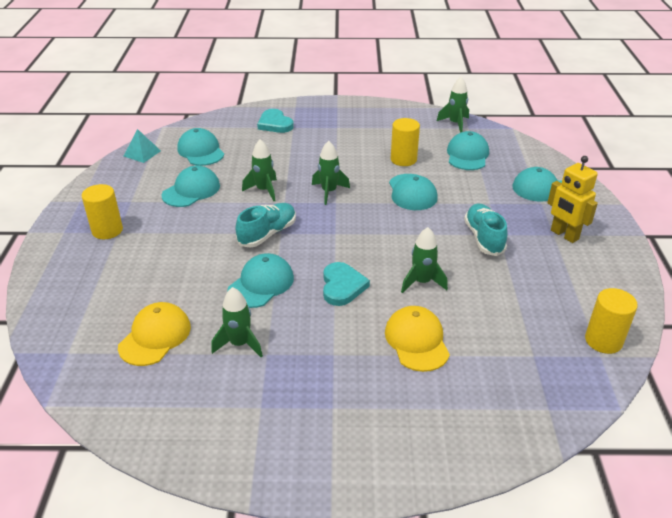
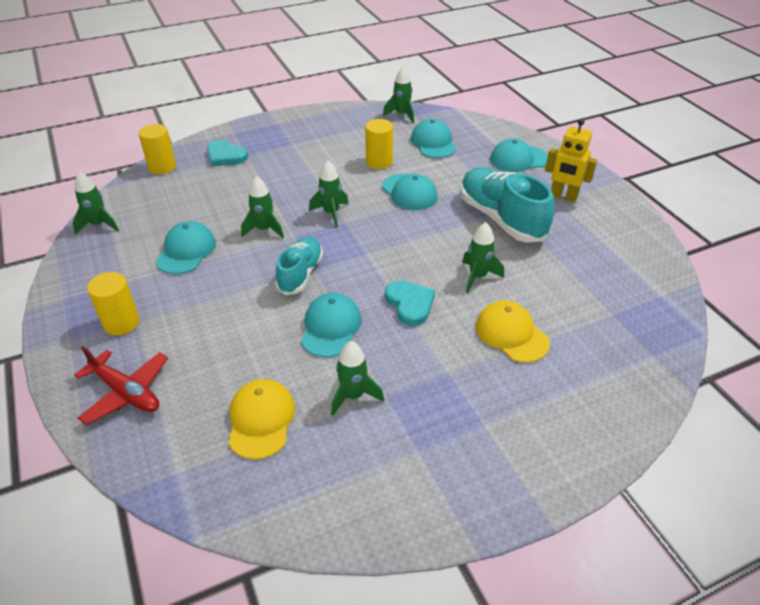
camera: 25 degrees left, 5 degrees up
turquoise pyramid [124,129,161,163] -> green rocket [72,172,119,234]
turquoise cap [177,128,224,166] -> none
turquoise shoe [464,204,507,256] -> turquoise shoe [460,167,554,243], size x1.61
yellow cylinder [585,288,638,354] -> yellow cylinder moved to [138,124,176,174]
none -> red plane [74,346,168,425]

